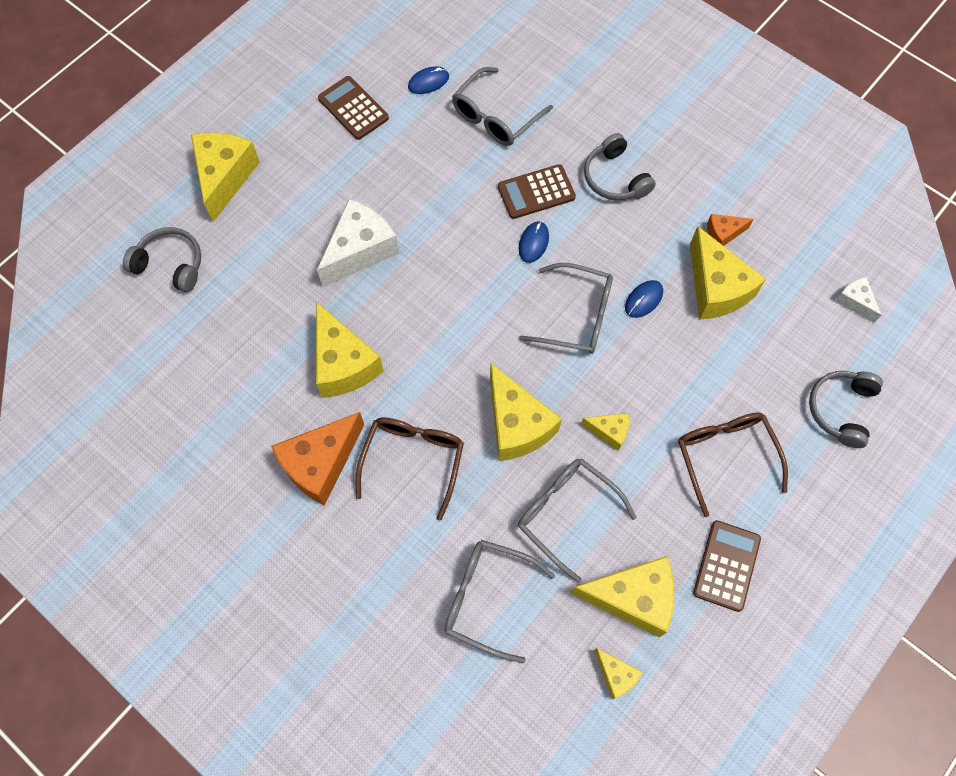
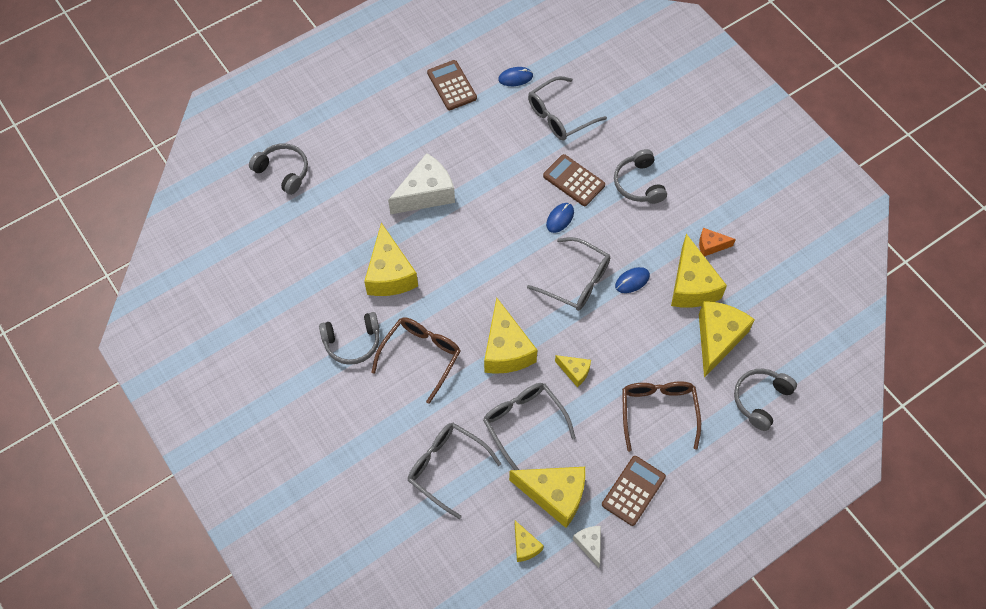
camera: 15 degrees right, 5 degrees down
yellow cheese [191,133,260,222] -> yellow cheese moved to [699,301,755,378]
orange cheese [271,412,364,506] -> grey headphones [319,312,380,365]
brown calculator [498,164,576,219] -> brown calculator turned 45 degrees clockwise [543,154,605,206]
white cheese [835,277,881,323] -> white cheese moved to [573,526,601,568]

